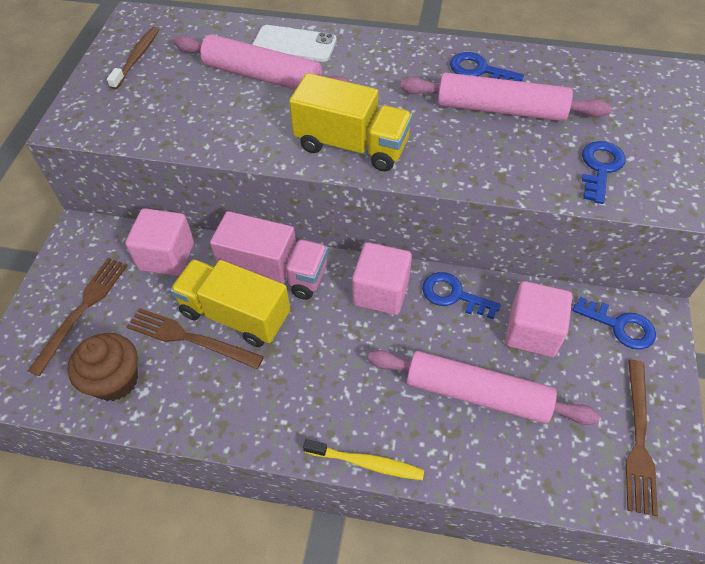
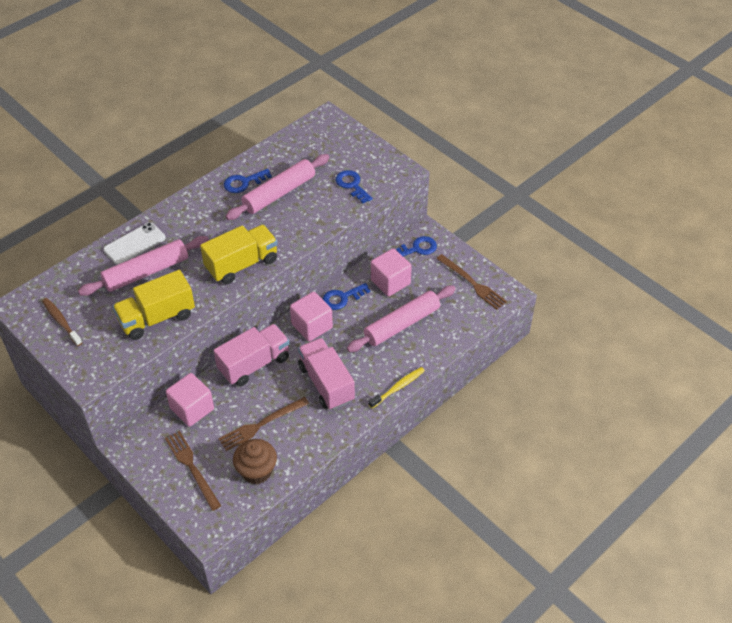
camera: 55 degrees left, 5 degrees down
yellow truck [170,259,290,347] -> yellow truck moved to [113,270,195,340]
none -> pink truck [298,338,355,410]

